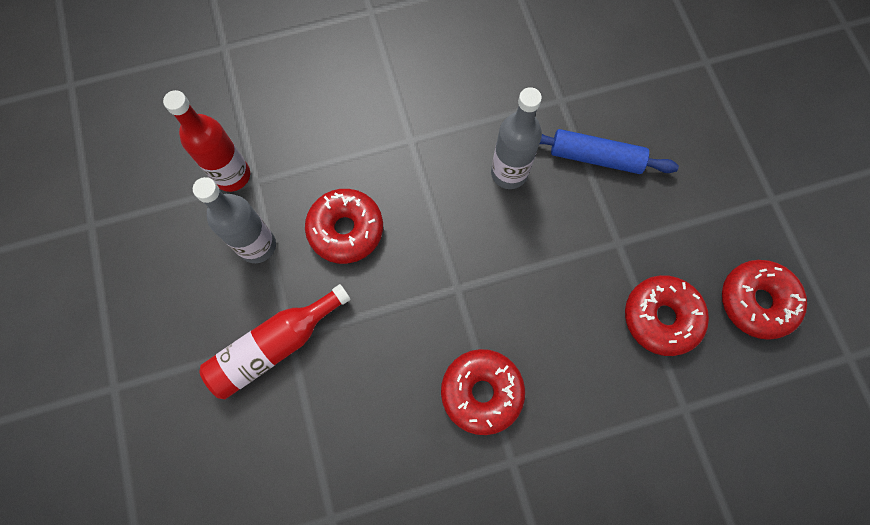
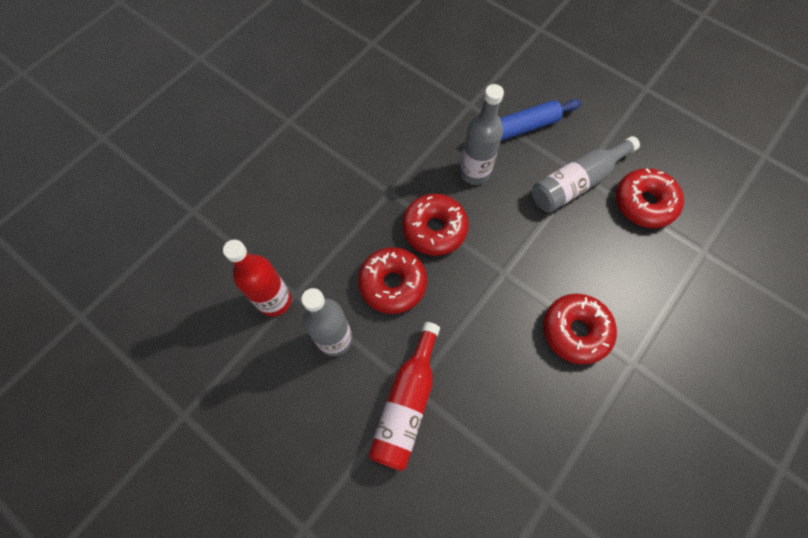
camera: 35 degrees left, 5 degrees down
red donut [722,260,807,340] -> red donut moved to [402,194,469,256]
none -> grey bottle [532,136,640,212]

